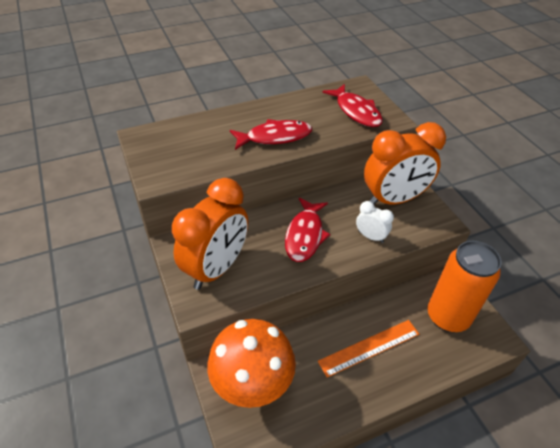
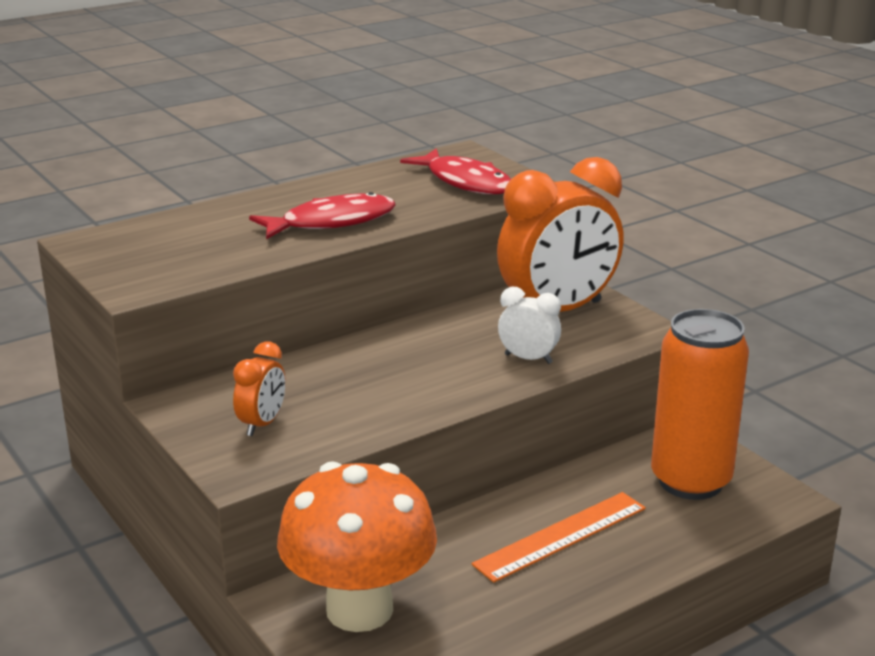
camera: 10 degrees left, 20 degrees down
orange clock [172,178,248,290] -> orange clock [233,342,286,436], size x0.46
red fish [285,198,331,262] -> none

